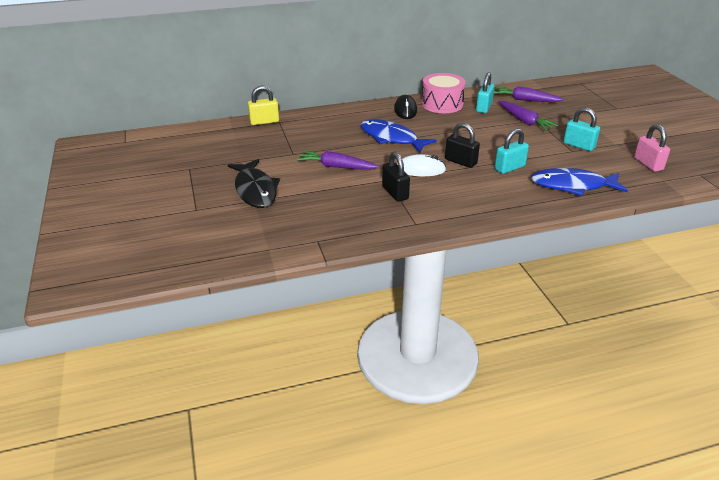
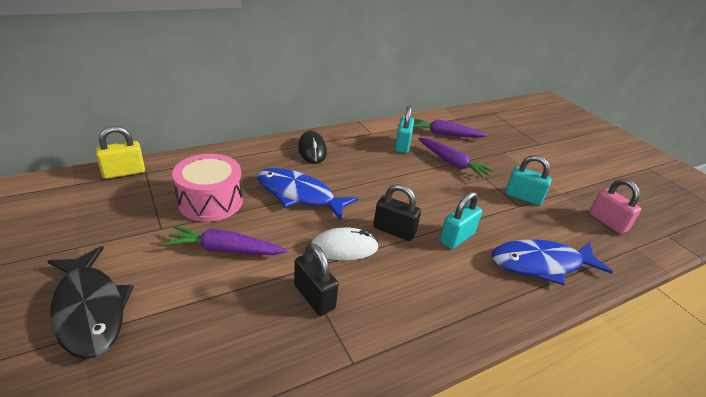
camera: 15 degrees left, 0 degrees up
pink drum [422,73,466,113] -> pink drum moved to [172,154,243,222]

